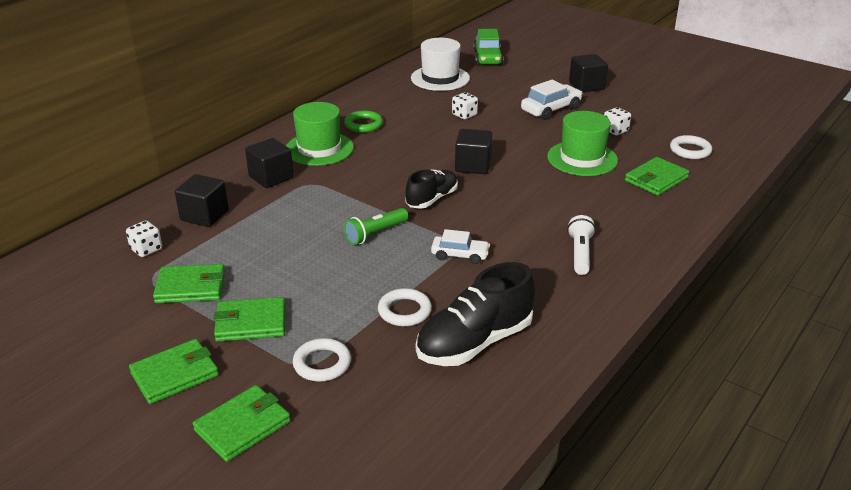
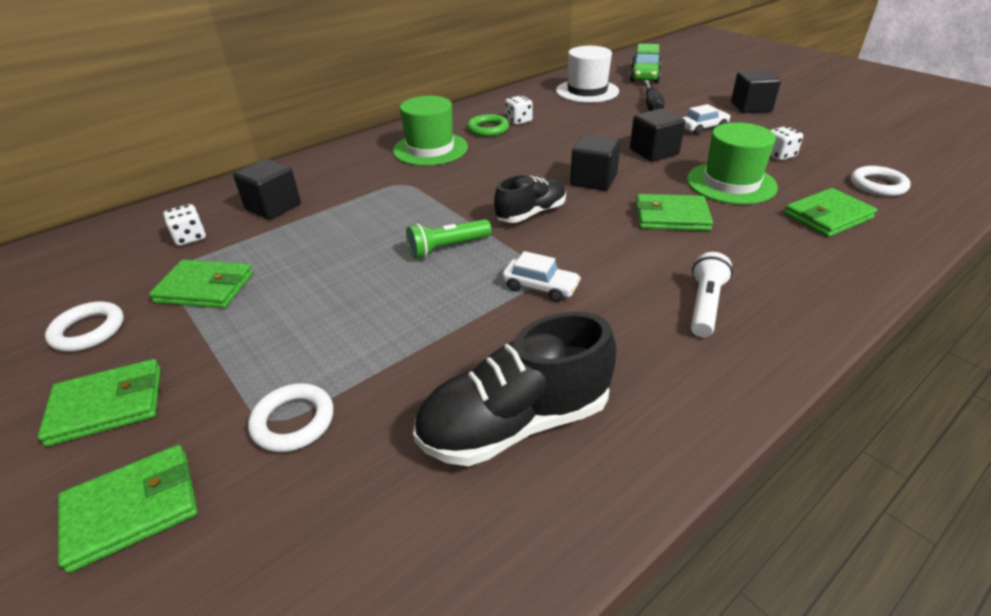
camera: 15 degrees right, 5 degrees up
green wallet [213,297,285,342] -> green wallet moved to [636,194,713,231]
black cube [245,138,294,188] -> black cube moved to [630,109,685,162]
white ring [378,288,432,326] -> white ring moved to [45,301,124,352]
white dice [452,92,478,119] -> white dice moved to [505,95,533,125]
white car [521,80,583,120] -> white car [683,104,731,135], size x0.67
none -> black screwdriver [644,80,665,111]

